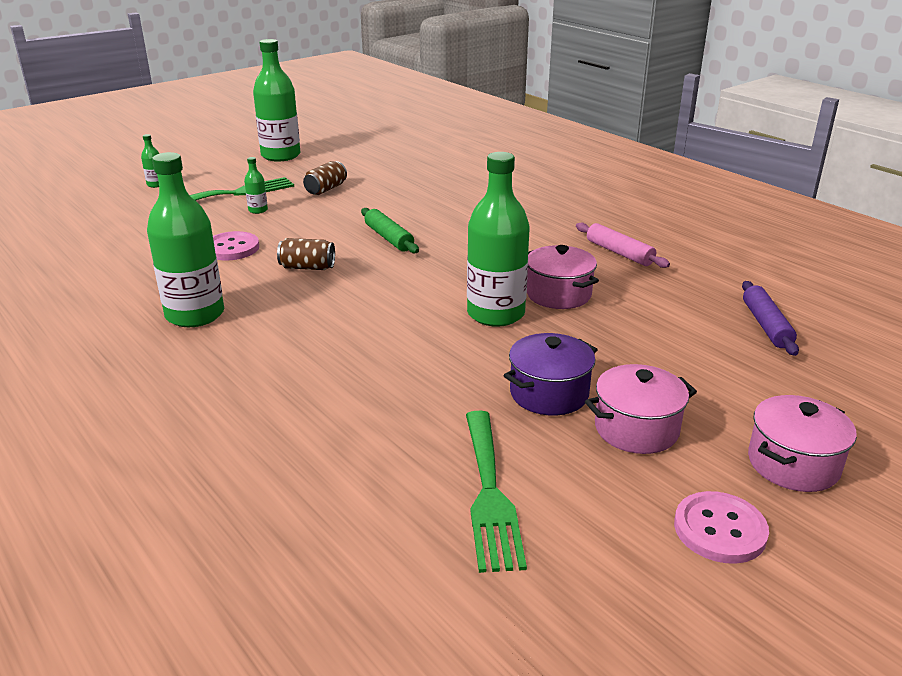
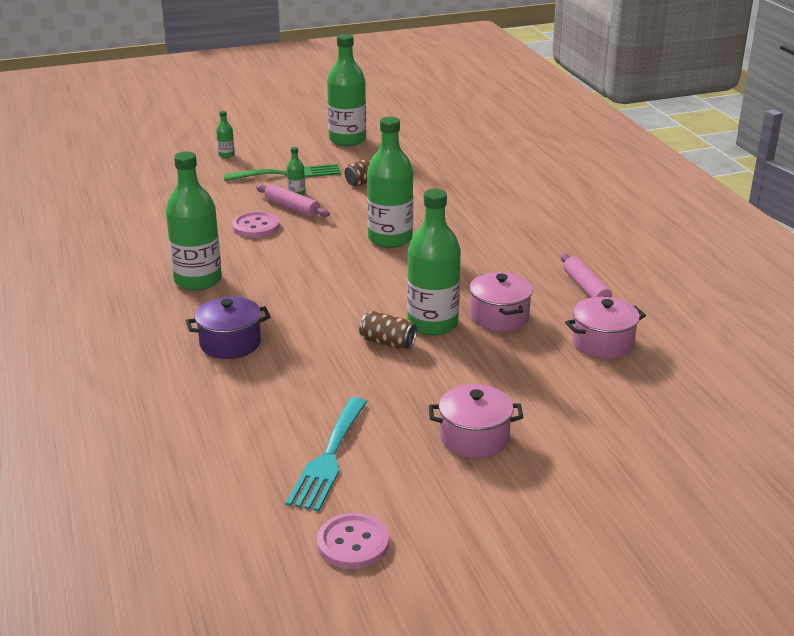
camera: 20 degrees right, 0 degrees up
brown can [277,238,335,270] -> brown can moved to [359,311,417,349]
green rolling pin [361,208,419,253] -> green bottle [367,117,413,248]
green fork [466,411,527,573] -> turquoise fork [286,397,367,512]
purple pot [503,333,598,416] -> purple pot moved to [186,297,271,359]
pink button [674,491,769,564] -> pink button moved to [317,513,389,569]
purple rolling pin [742,281,799,356] -> none
pink pot [748,395,857,492] -> pink pot moved to [565,297,646,359]
none -> pink rolling pin [256,184,330,217]

